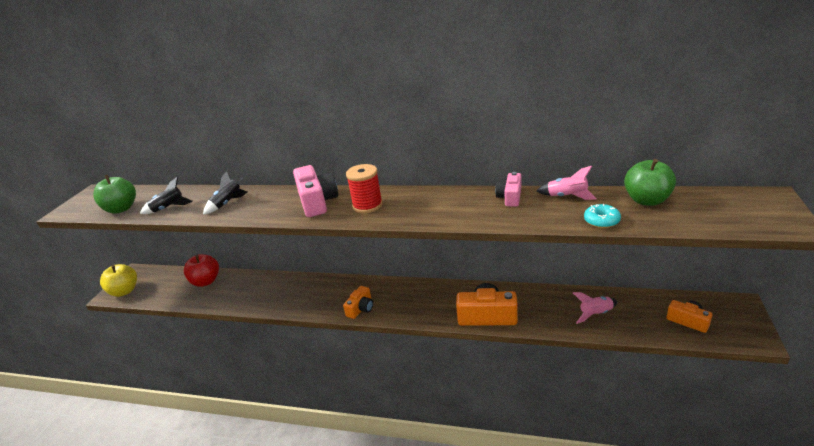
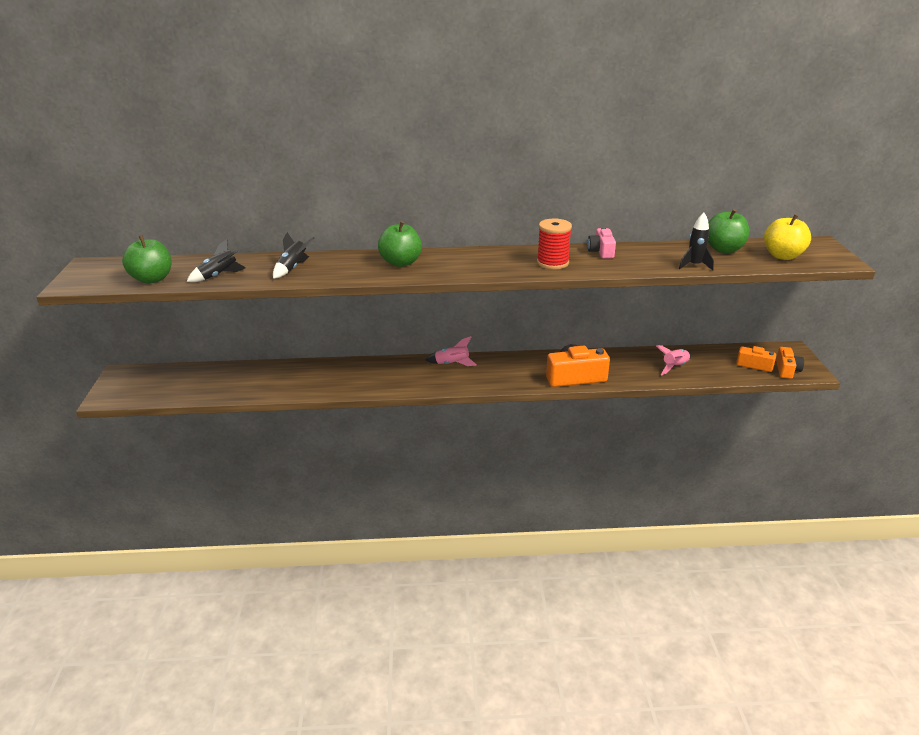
camera: 20 degrees left, 0 degrees up
yellow apple [100,264,137,297] -> yellow apple moved to [764,214,811,260]
red apple [184,254,219,287] -> none
pink camera [293,165,338,217] -> green apple [378,221,422,267]
orange camera [343,286,373,319] -> orange camera moved to [776,347,804,379]
red spool [346,164,383,213] -> red spool moved to [537,219,572,270]
pink rocket [536,166,597,200] -> pink rocket moved to [426,336,477,366]
turquoise donut [584,204,621,228] -> black rocket [679,212,714,271]

